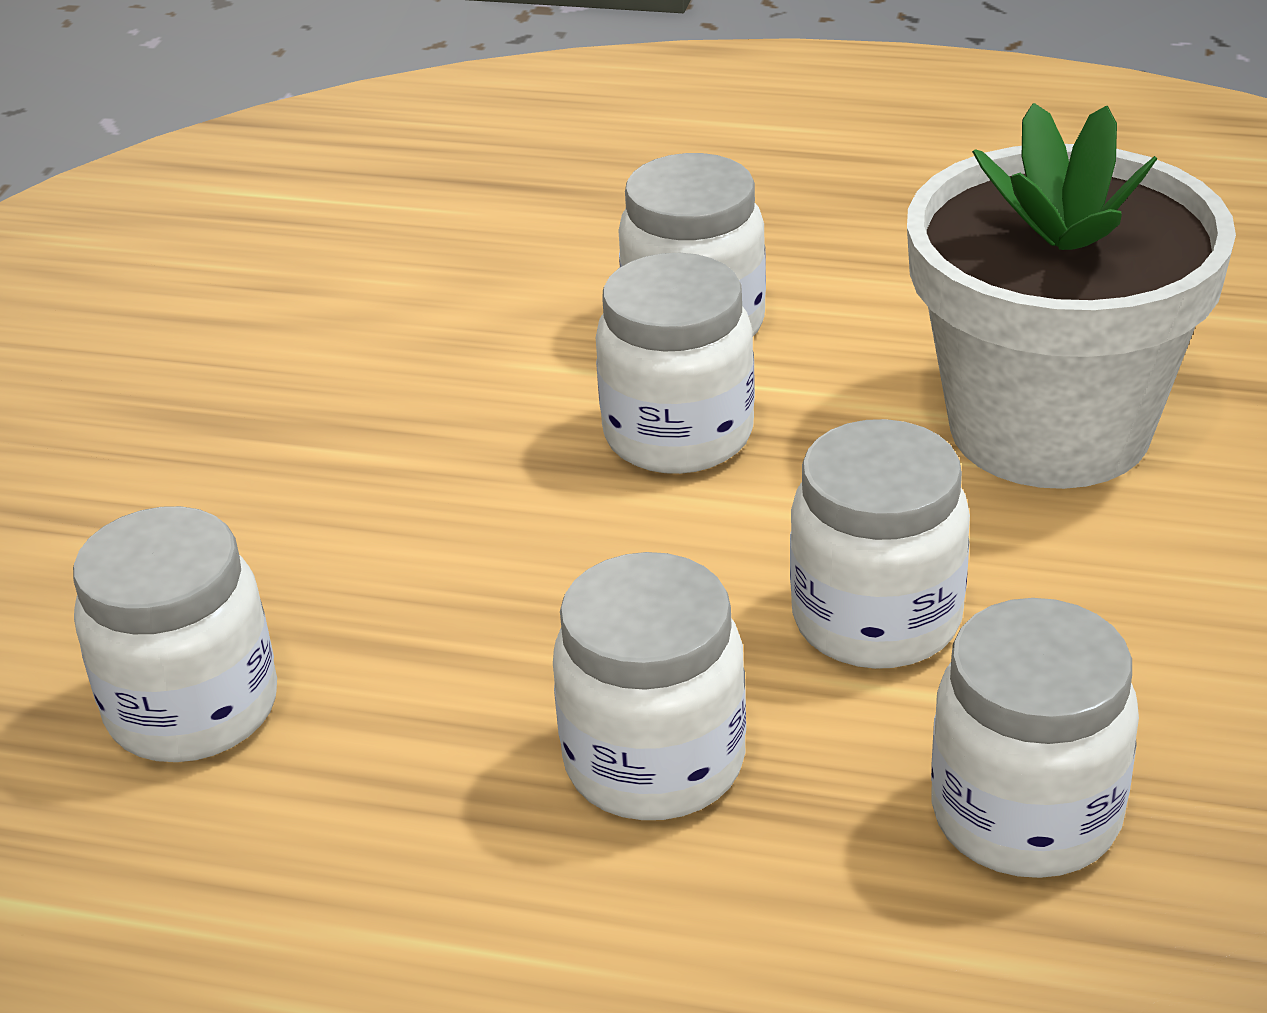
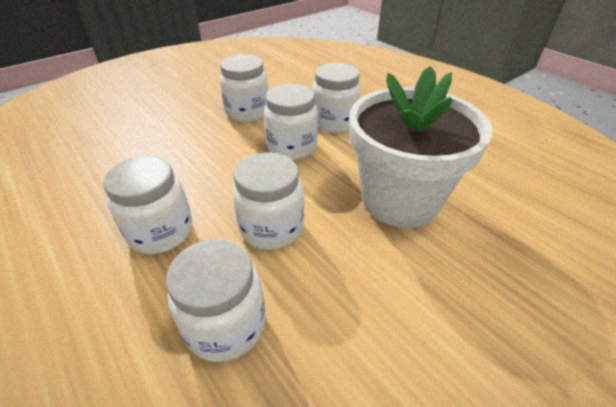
camera: 35 degrees right, 5 degrees up
white jar [73,506,277,762] -> white jar moved to [220,55,268,122]

